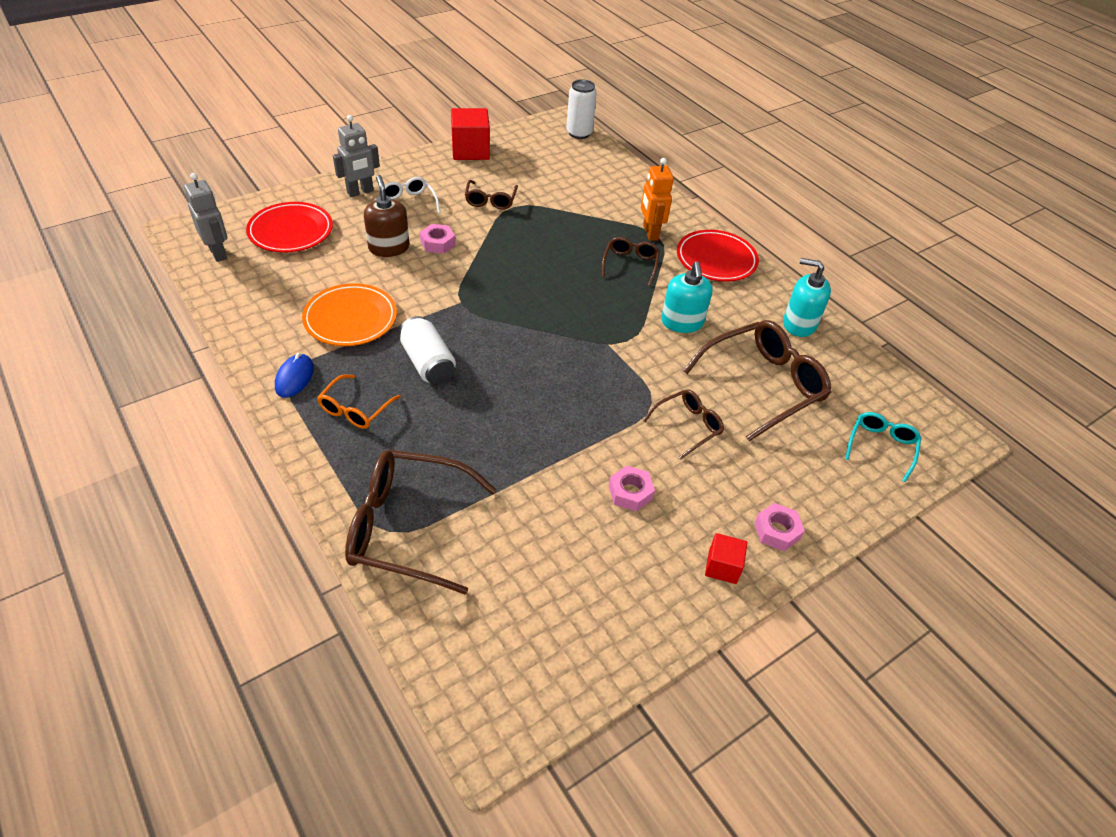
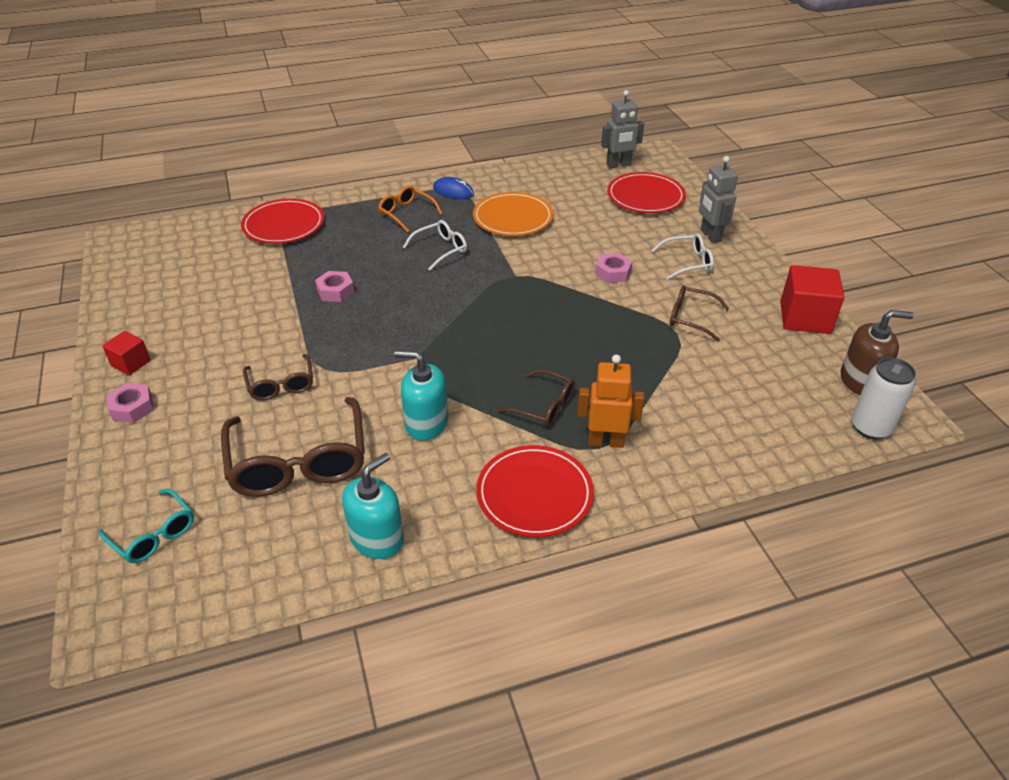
camera: 110 degrees right, 5 degrees down
brown glasses [345,450,496,595] -> red plate [241,199,324,244]
brown soap dispenser [364,175,410,257] -> brown soap dispenser moved to [841,310,914,395]
white can [399,316,456,385] -> white glasses [403,220,467,271]
pink nut [609,466,655,511] -> pink nut moved to [315,271,354,302]

